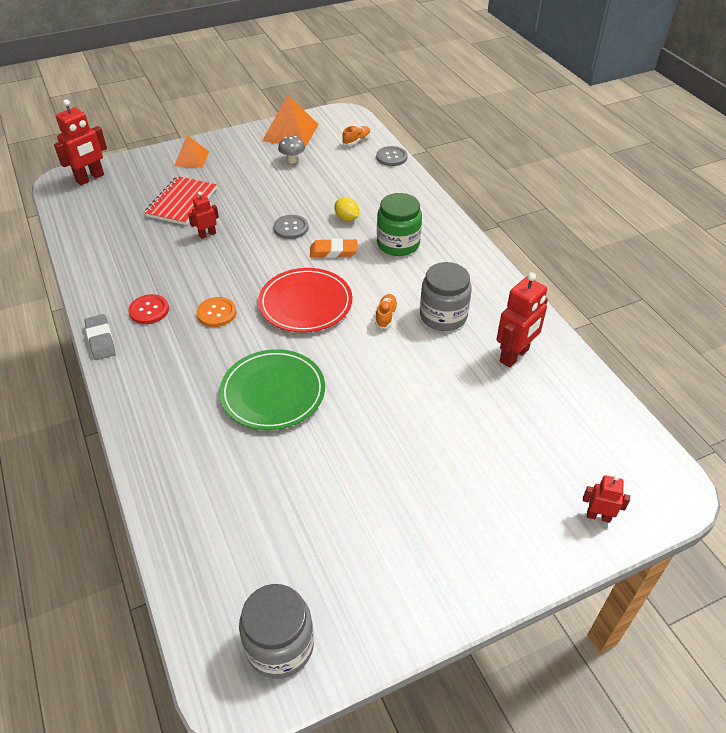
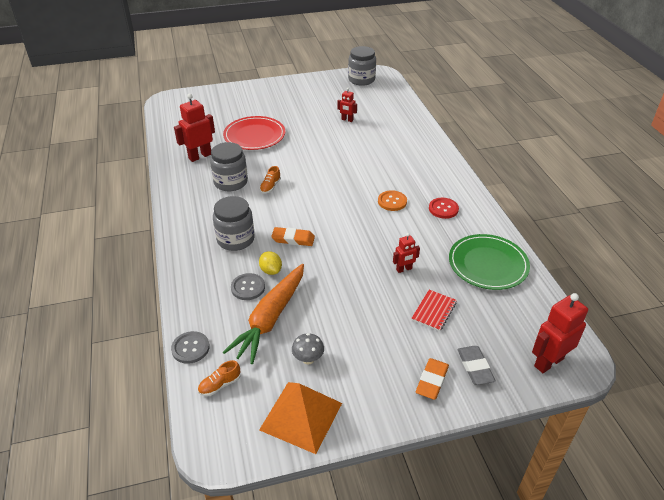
camera: 170 degrees left, 5 degrees down
grey eraser [85,314,116,360] -> grey eraser moved to [457,346,495,385]
red notebook [144,176,217,225] -> red notebook [412,290,457,331], size x0.64
orange pyramid [174,135,209,168] -> orange eraser [416,358,449,400]
green plate [219,349,325,430] -> green plate moved to [449,234,530,290]
red plate [258,268,352,332] -> red plate moved to [223,116,285,150]
grey button [274,215,309,239] -> grey button moved to [231,273,265,300]
green jar [377,193,422,256] -> grey jar [213,196,255,251]
red robot [583,475,630,523] -> red robot moved to [337,87,357,122]
none -> orange carrot [223,264,304,364]

